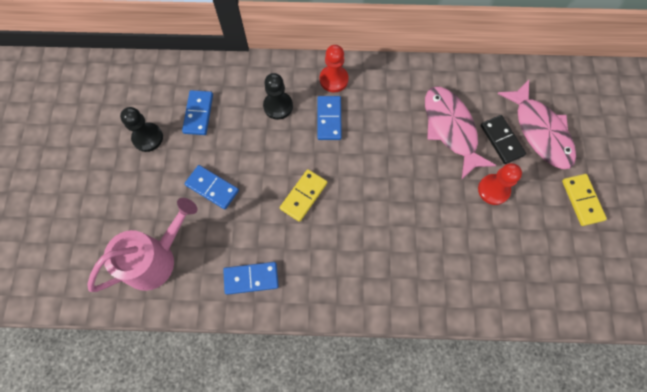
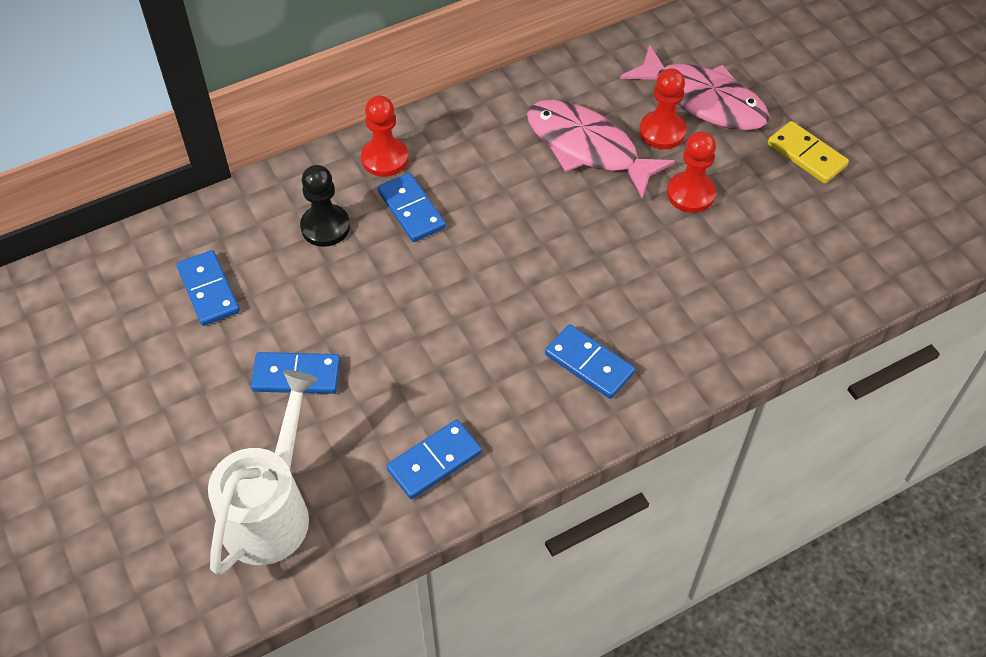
camera: 30 degrees left, 15 degrees down
pink watering can [87,198,198,292] -> white watering can [208,370,318,575]
black pawn [120,107,163,152] -> none
yellow domino [280,169,327,222] -> none
black domino [481,115,526,164] -> red pawn [639,68,687,149]
none -> blue domino [545,324,635,399]

